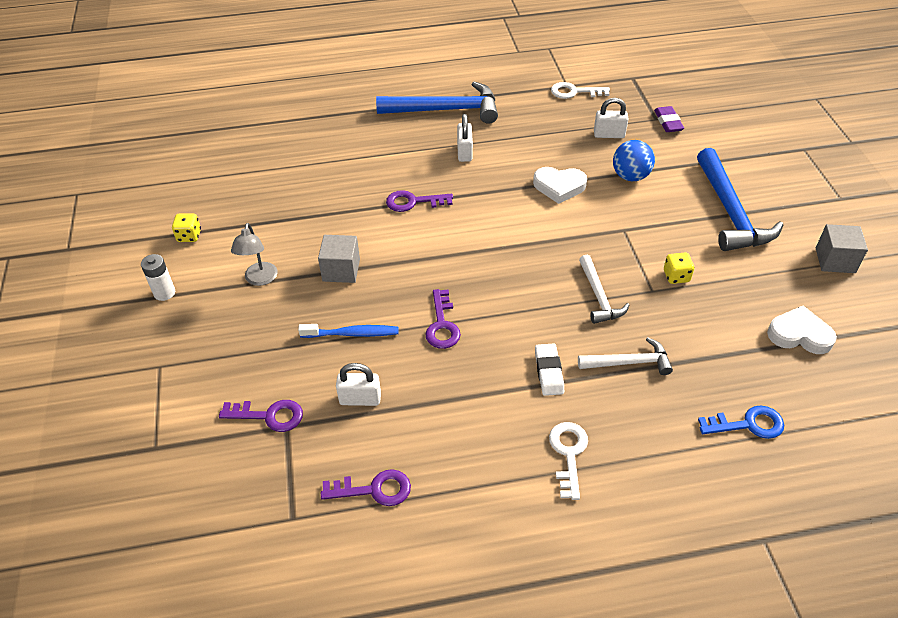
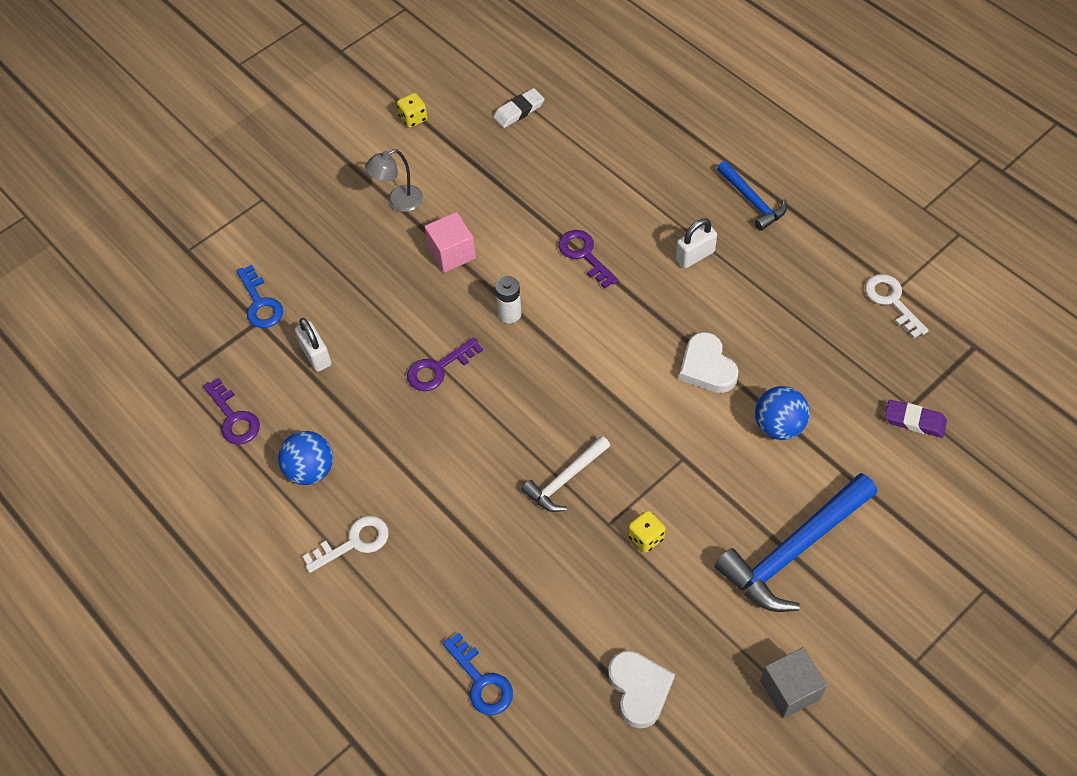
camera: 60 degrees right, 10 degrees up
white battery [141,254,175,301] -> white battery moved to [495,276,522,324]
purple key [219,400,303,432] -> blue key [237,265,283,328]
blue toothbrush [298,324,399,338] -> none
grey cube [318,235,360,283] -> pink cube [424,212,476,273]
blue hammer [376,82,498,124] -> blue hammer [717,161,787,231], size x0.57
white eraser [535,344,564,396] -> white eraser moved to [493,88,545,128]
white hammer [578,337,673,375] -> none
white padlock [594,98,628,138] -> none
purple eraser [654,106,684,132] -> purple eraser turned 60 degrees clockwise [885,400,947,438]
none -> blue ball [278,431,333,485]

